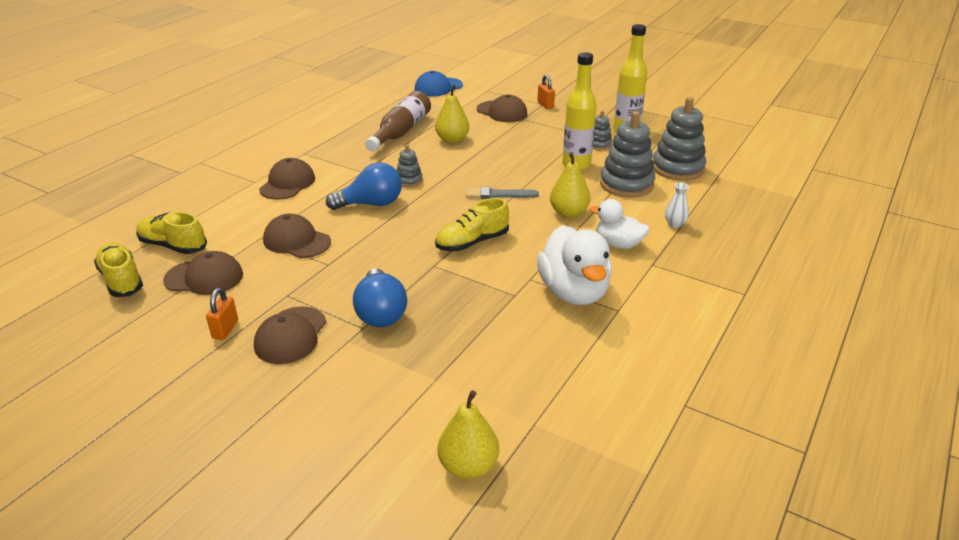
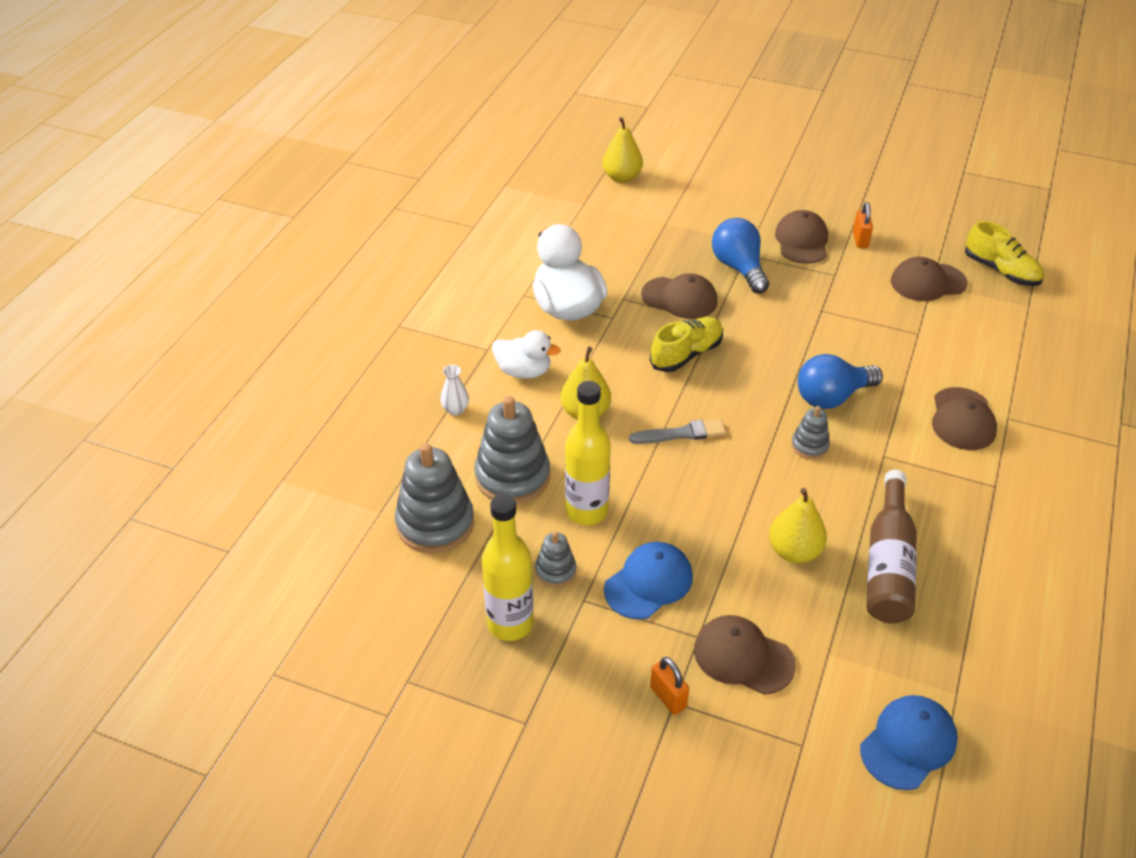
camera: 170 degrees right, 10 degrees up
yellow shoe [136,212,207,254] -> none
brown cap [263,214,331,258] -> brown cap moved to [641,273,718,319]
none -> blue cap [604,542,693,620]

